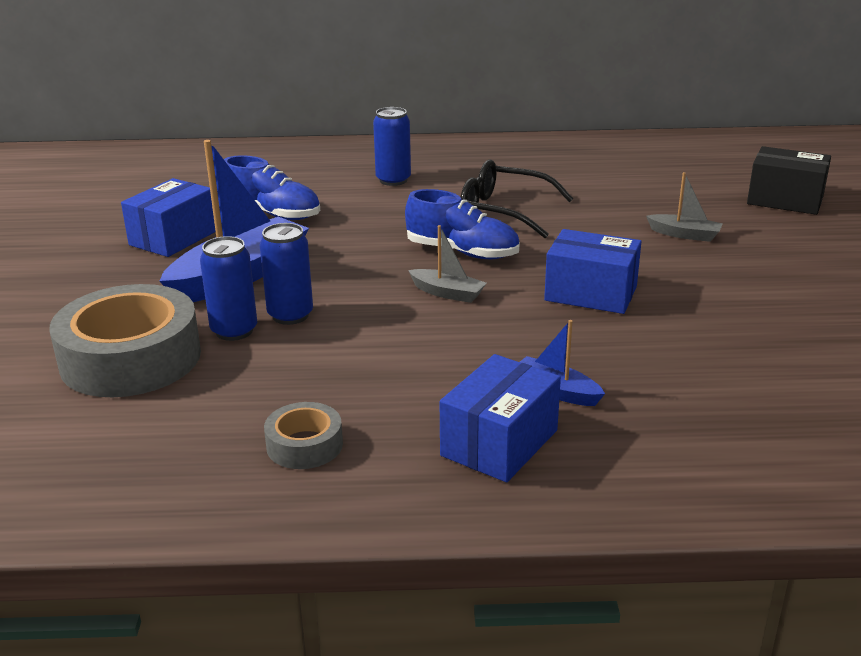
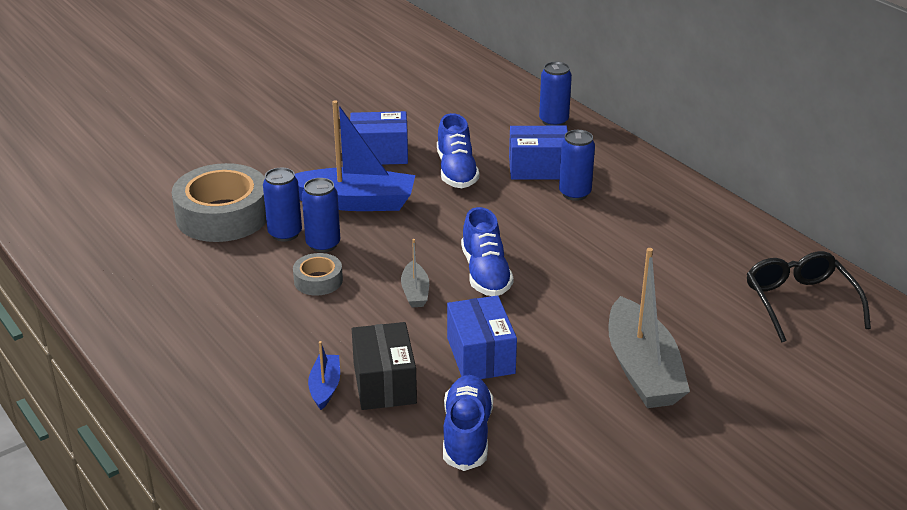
camera: 55 degrees right, 5 degrees up
grey tape [264,402,343,469] -> grey tape moved to [293,253,343,296]
blue box [440,354,561,482] -> blue box moved to [509,126,568,180]
black glasses [460,159,574,238] -> black glasses moved to [747,251,871,342]
grey boat [646,172,723,242] -> grey boat [608,248,690,408], size x2.11
black box [747,146,831,215] -> black box moved to [352,322,417,410]
none -> blue shoe [443,375,493,471]
none -> blue can [539,62,572,126]

